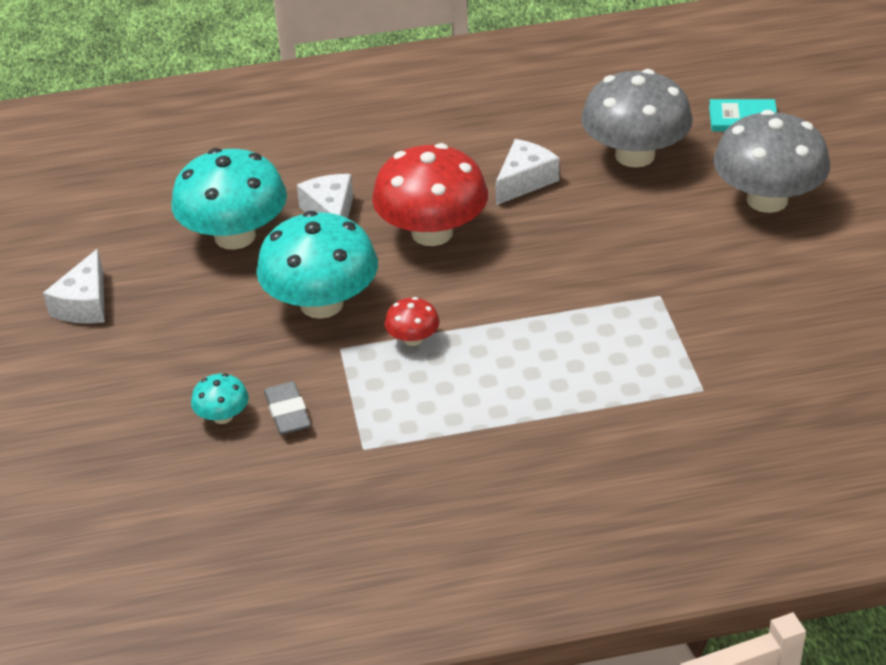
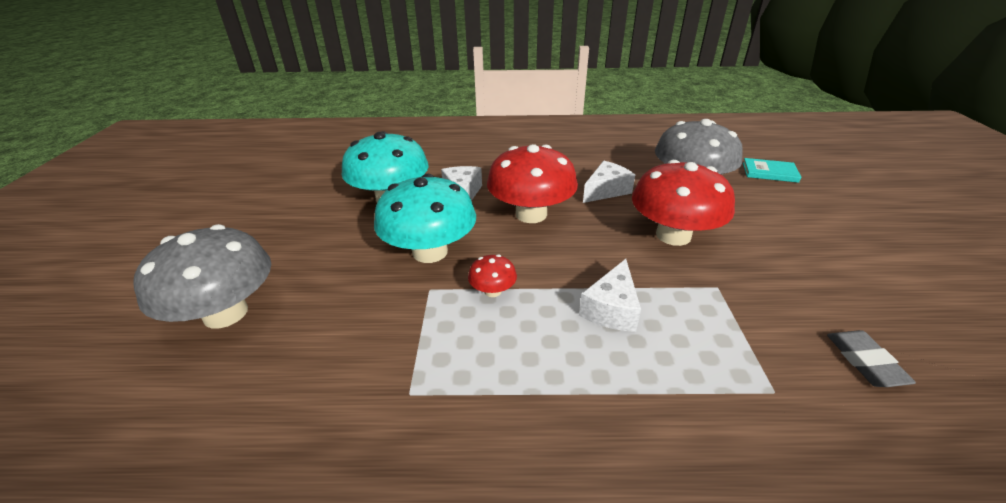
camera: 10 degrees right, 5 degrees down
white cheese [43,249,105,323] -> white cheese moved to [579,259,641,332]
turquoise mushroom [191,373,249,424] -> none
grey eraser [264,382,311,435] -> grey eraser moved to [827,330,916,387]
grey mushroom [713,110,830,213] -> grey mushroom moved to [133,224,271,329]
none -> red mushroom [632,160,735,246]

